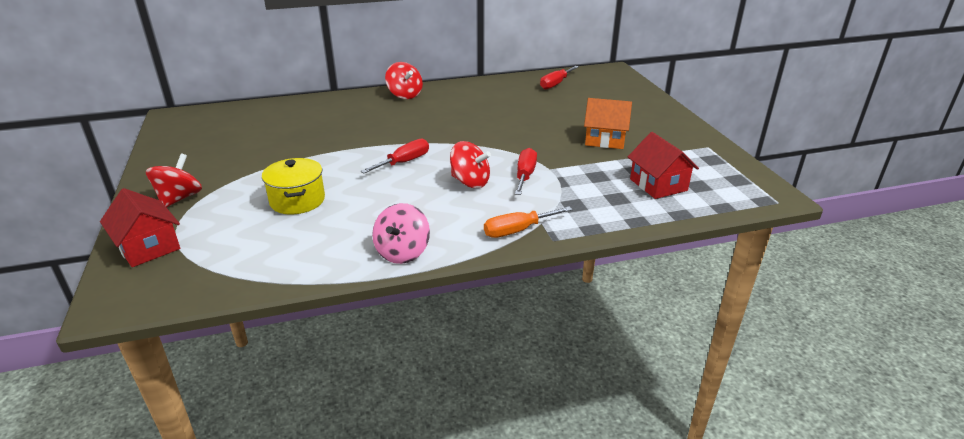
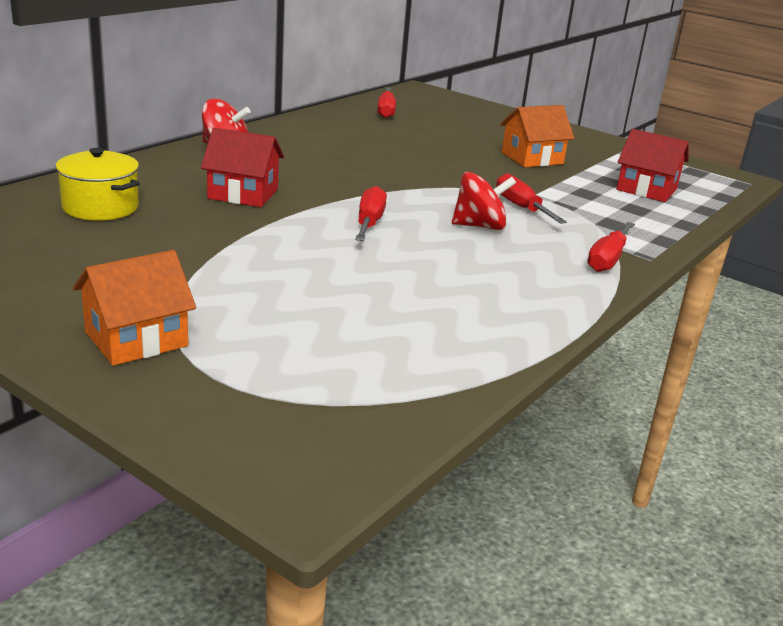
camera: 40 degrees left, 5 degrees down
red house [100,188,180,267] -> red house moved to [201,128,284,207]
red spinning top [146,154,202,208] -> orange house [73,250,196,366]
yellow pot [262,158,325,214] -> yellow pot moved to [56,148,140,221]
pink spinning top [372,203,430,264] -> none
orange screwdriver [484,206,573,238] -> red screwdriver [587,222,635,272]

